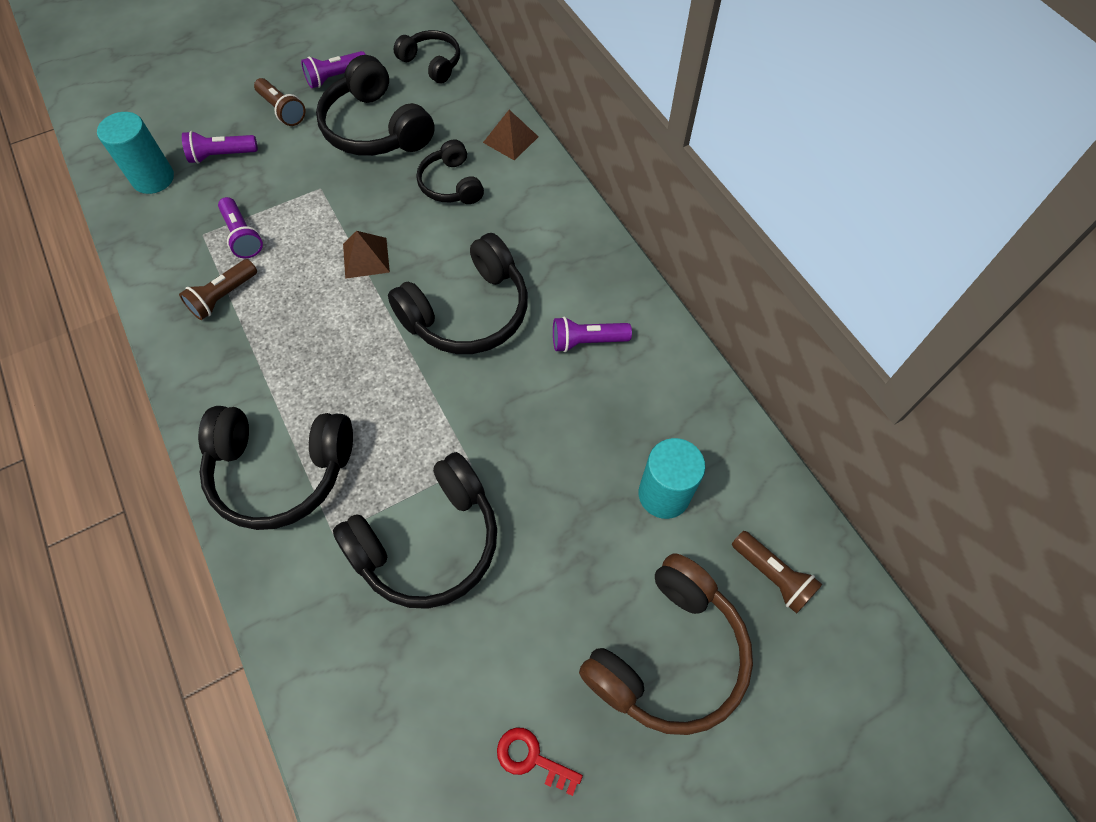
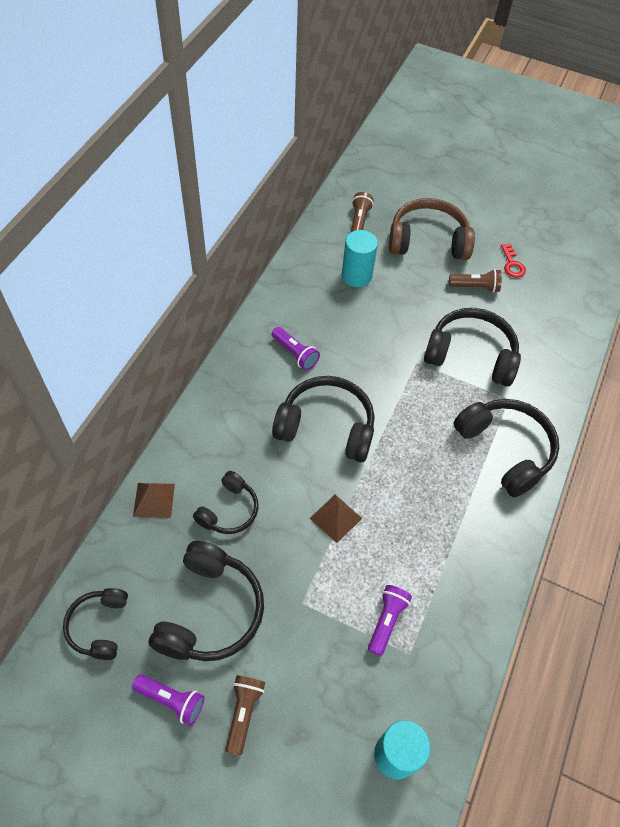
camera: 130 degrees left, 5 degrees down
brown flashlight [179,259,257,320] -> brown flashlight moved to [449,269,502,293]
purple flashlight [182,131,258,164] -> none

